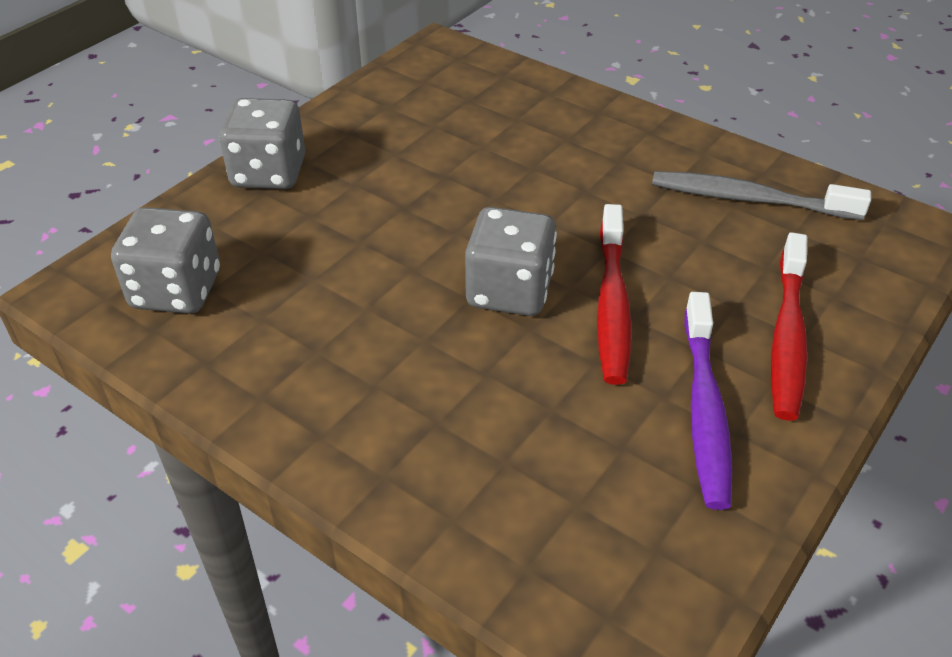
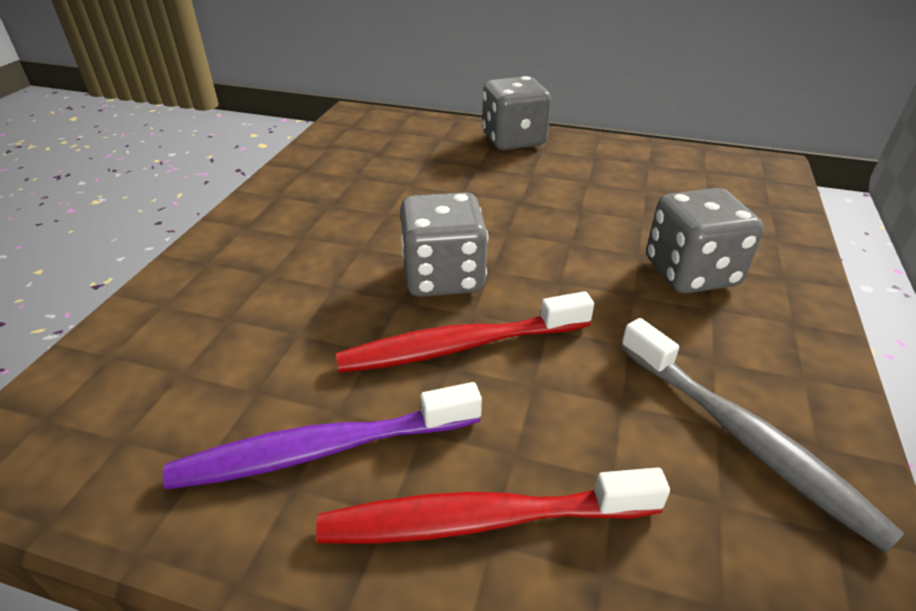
camera: 70 degrees right, 5 degrees down
grey dice [111,207,220,314] -> grey dice moved to [646,188,764,294]
grey toothbrush [652,171,871,220] -> grey toothbrush turned 150 degrees clockwise [621,318,905,553]

